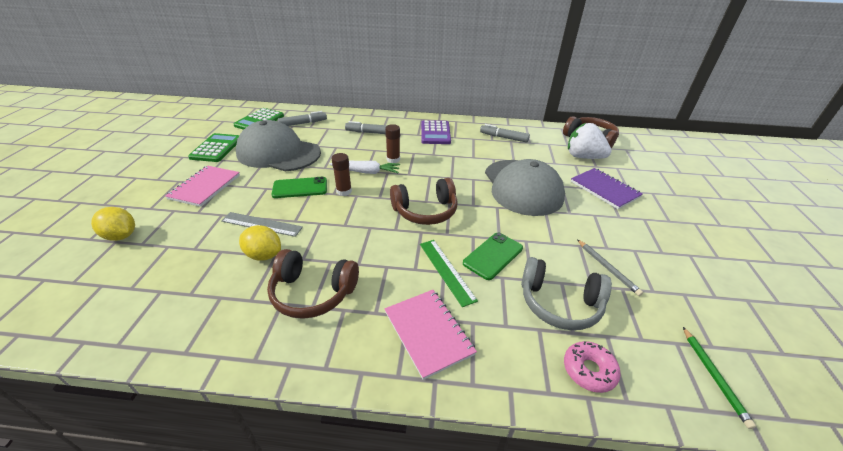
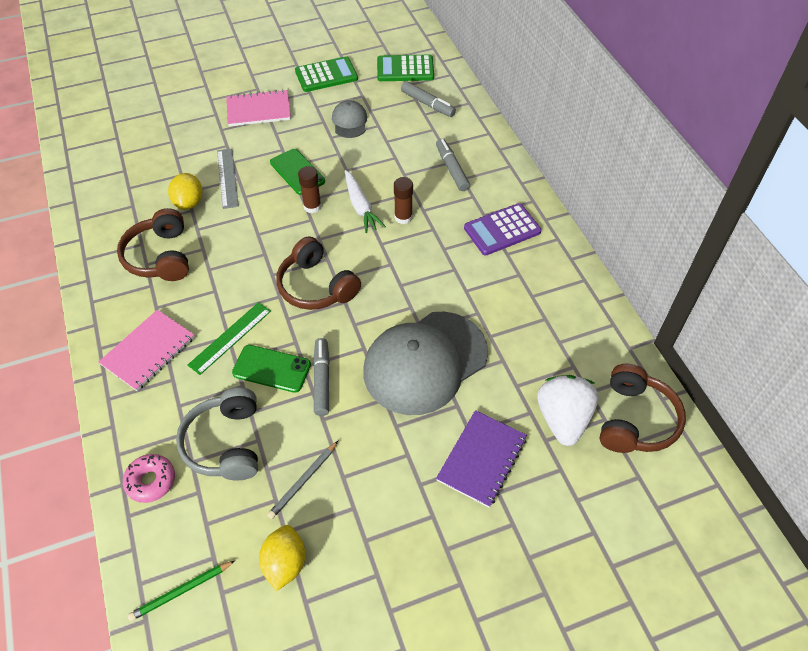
camera: 65 degrees right, 15 degrees up
yellow lemon [91,207,135,241] -> yellow lemon moved to [259,525,306,591]
grey cap [236,120,321,171] -> grey cap [332,100,367,138], size x0.46
grey marker [480,124,530,143] -> grey marker moved to [313,338,330,416]

